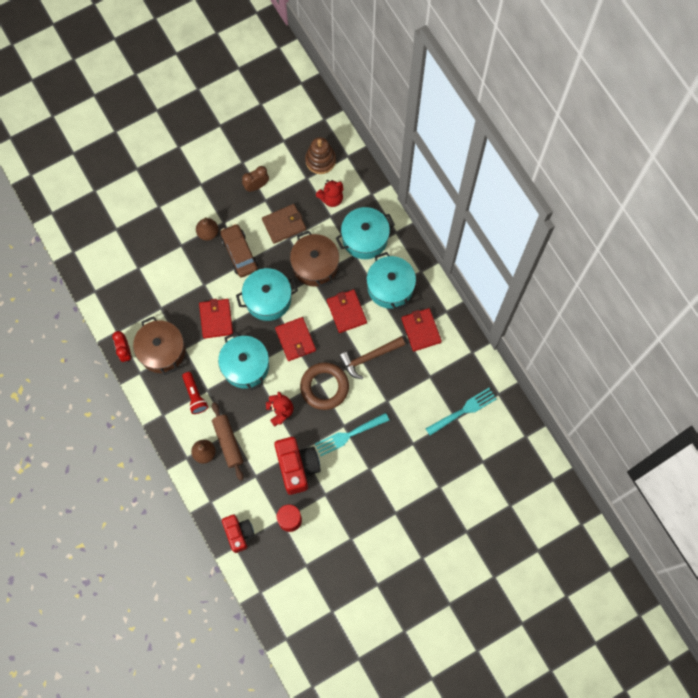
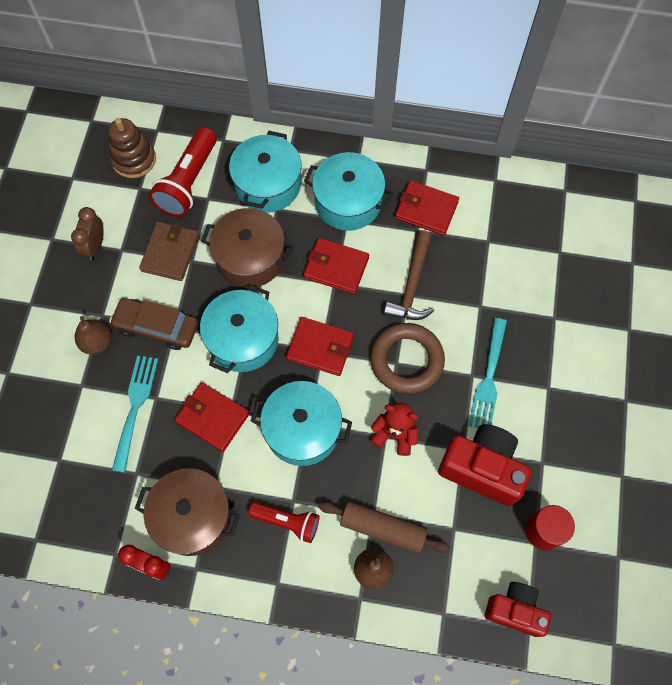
camera: 50 degrees left, 5 degrees down
red teddy bear [316,180,343,207] -> red flashlight [149,127,217,217]
turquoise fork [425,388,497,436] -> turquoise fork moved to [112,355,158,472]

